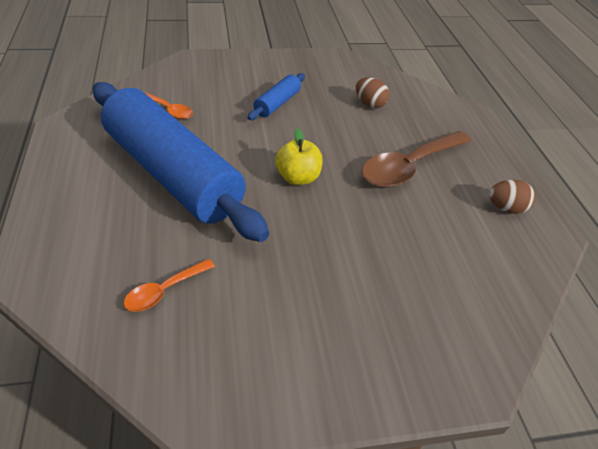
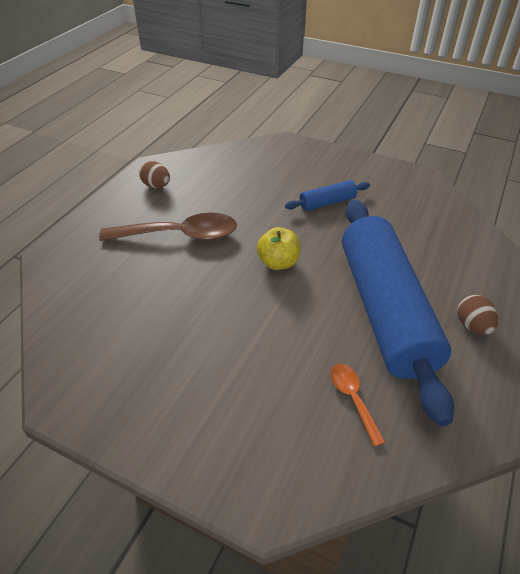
camera: 140 degrees left, 0 degrees up
orange spoon [124,259,215,312] -> none
blue rolling pin [247,73,305,120] -> blue rolling pin moved to [285,180,370,211]
brown egg [356,77,389,108] -> brown egg moved to [457,294,498,335]

